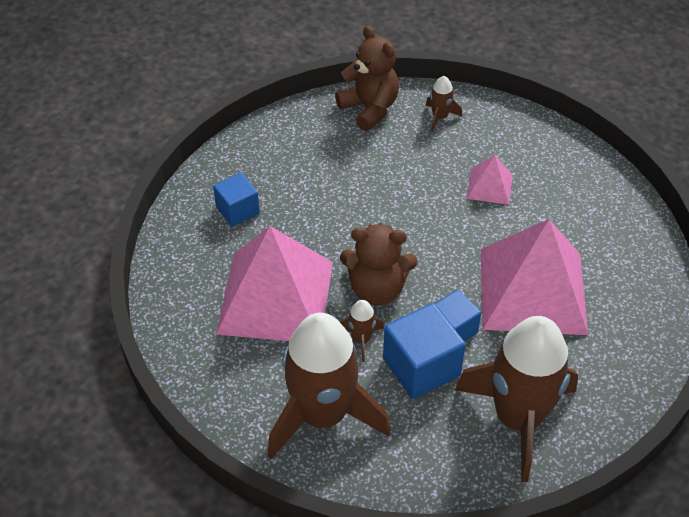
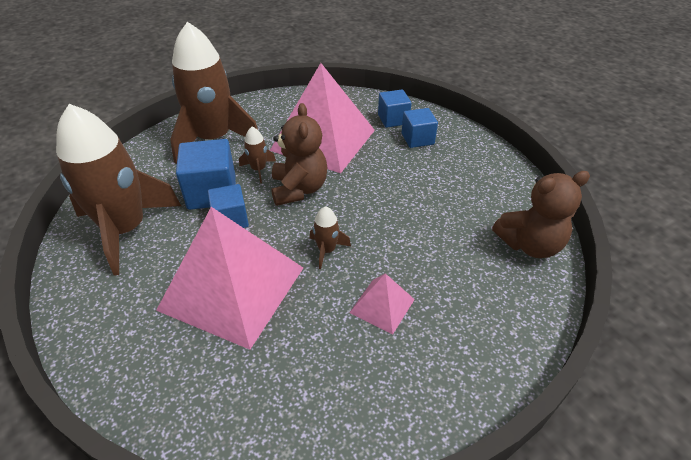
camera: 110 degrees right, 5 degrees down
brown teddy bear [340,223,417,305] -> brown teddy bear turned 150 degrees clockwise [271,103,328,206]
brown rocket [425,76,462,132] -> brown rocket moved to [310,206,351,269]
none -> blue cube [378,90,412,128]

